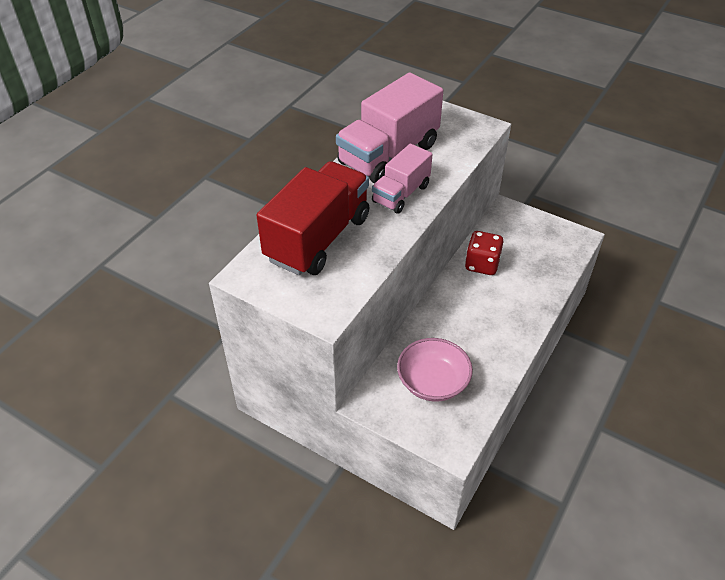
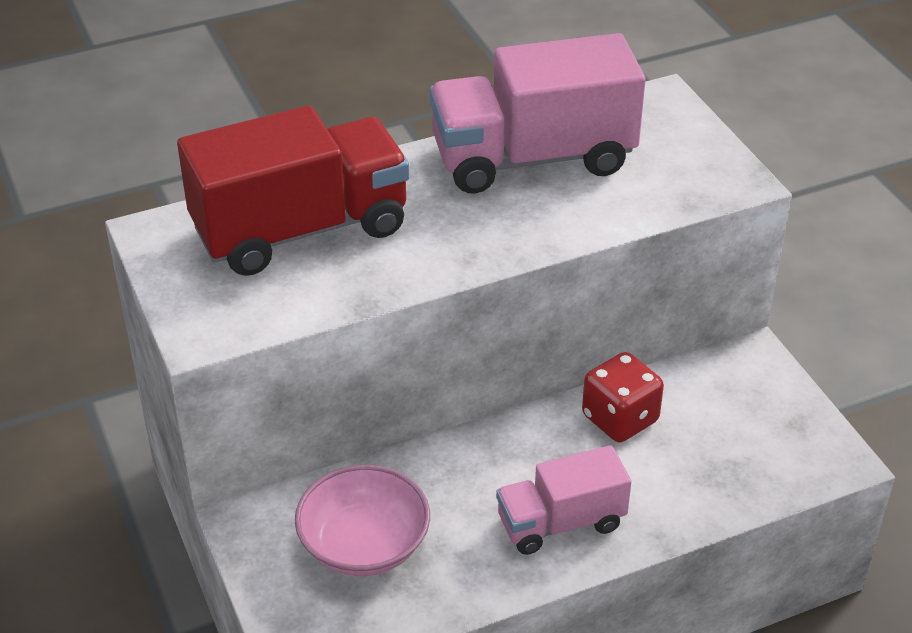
camera: 35 degrees right, 5 degrees down
pink truck [372,144,433,213] -> pink truck moved to [496,445,631,555]

